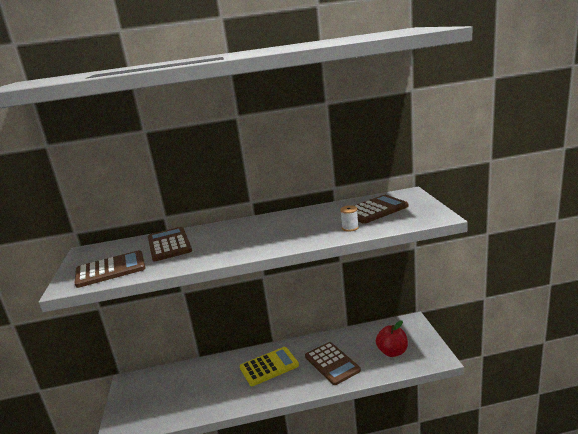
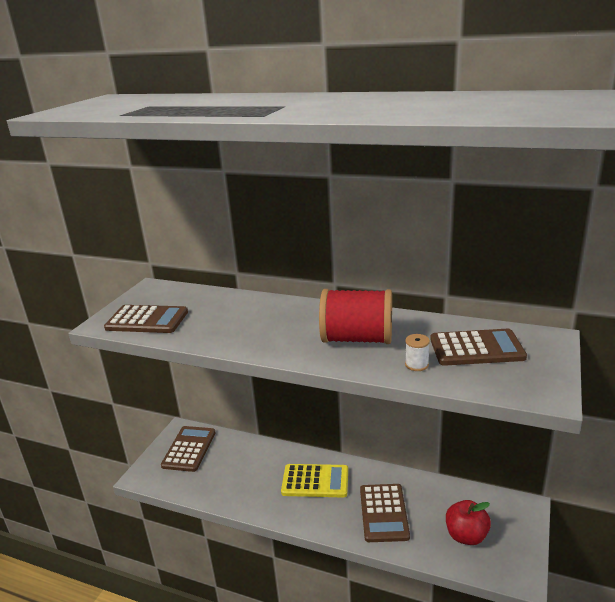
camera: 30 degrees right, 5 degrees up
brown calculator [148,227,192,261] -> brown calculator moved to [161,426,216,472]
none -> red spool [319,289,392,344]

